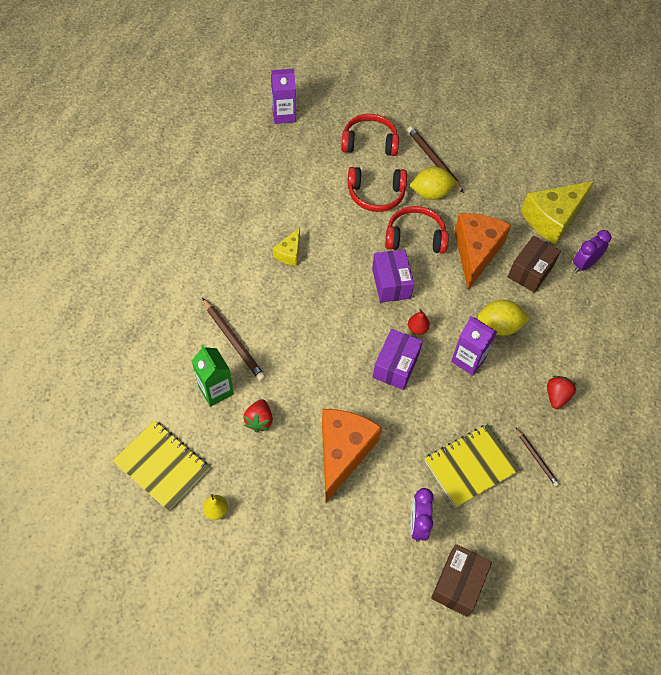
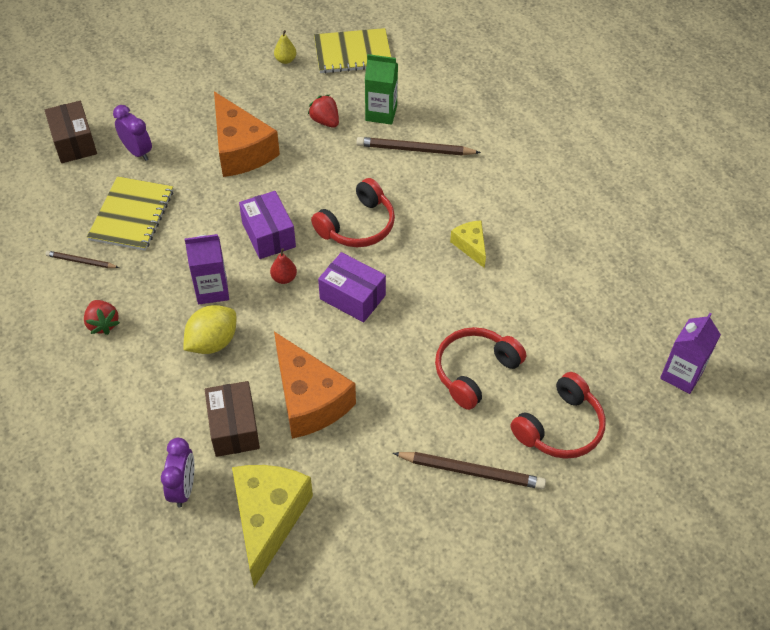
camera: 135 degrees right, 5 degrees down
red headphones [385,206,449,254] -> red headphones moved to [311,178,395,247]
yellow lemon [410,167,456,200] -> none

